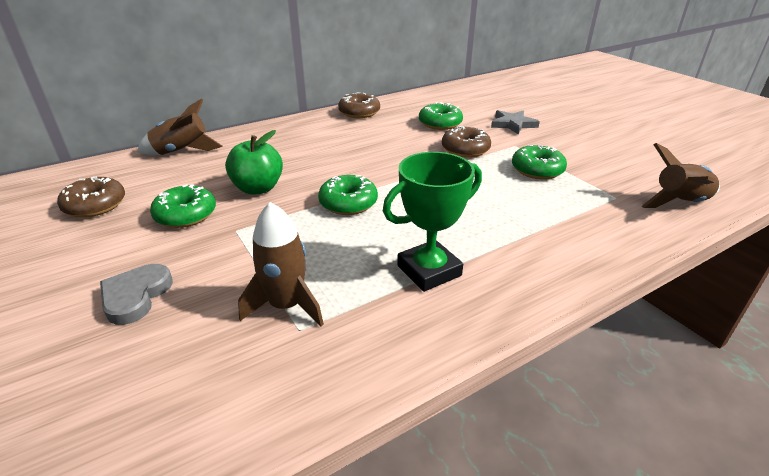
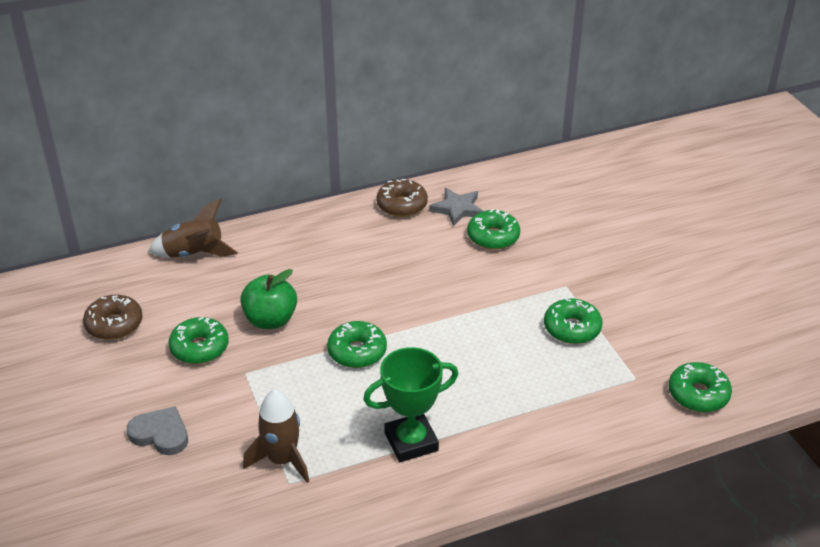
camera: 10 degrees right, 5 degrees up
grey heart [100,264,173,325] -> grey heart turned 90 degrees clockwise [127,406,188,455]
brown donut [442,126,491,158] -> none
grey star [491,110,540,135] -> grey star moved to [429,188,483,227]
brown rocket [642,143,720,208] -> green donut [669,362,732,412]

